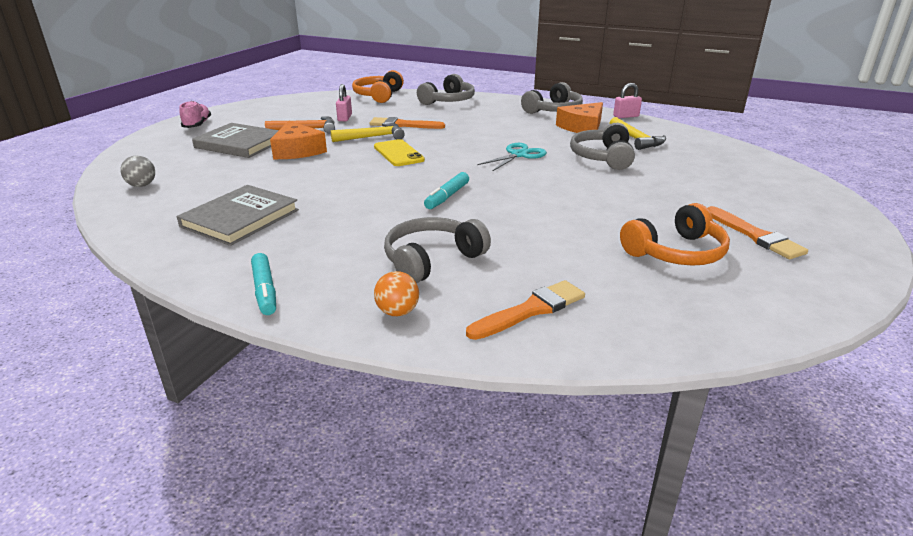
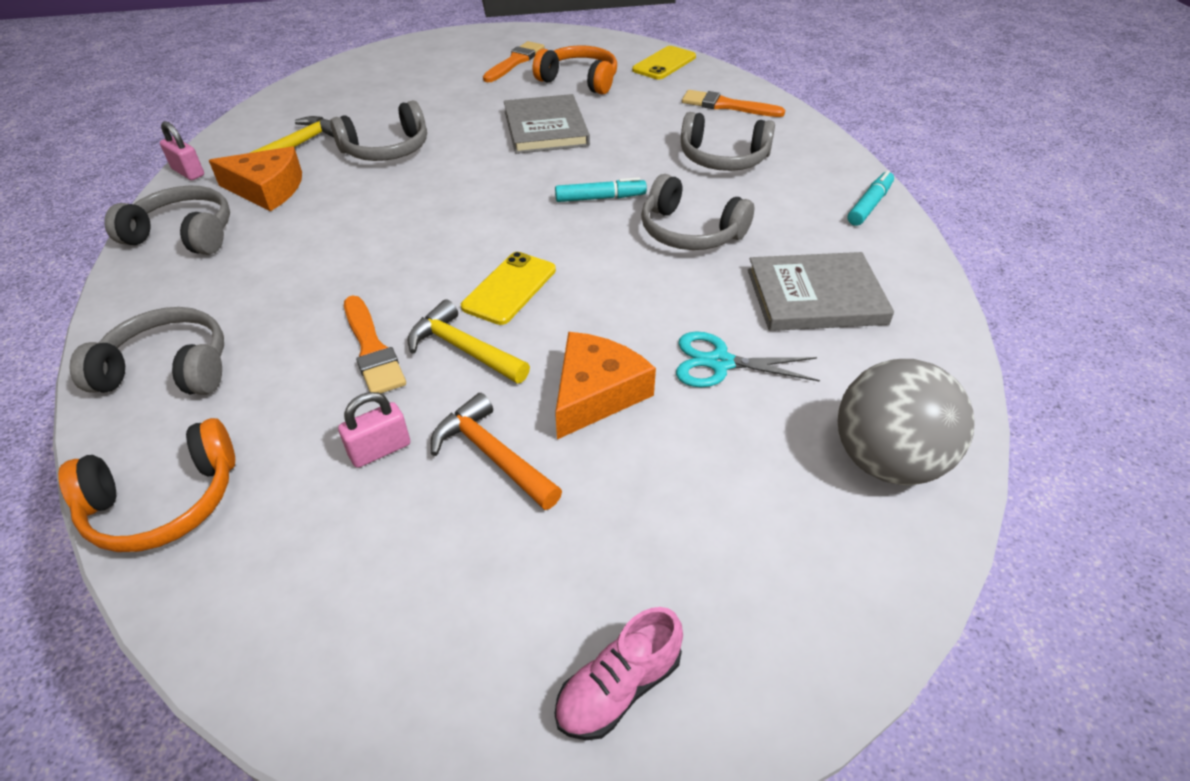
camera: 125 degrees left, 15 degrees up
grey ball [120,156,155,187] -> grey ball [838,359,975,485], size x2.12
grey book [192,123,279,158] -> grey book moved to [504,94,590,154]
orange ball [374,271,419,316] -> none
turquoise scissors [477,143,547,171] -> turquoise scissors moved to [676,331,820,387]
none -> yellow phone [632,46,696,80]
none -> grey headphones [641,174,754,250]

